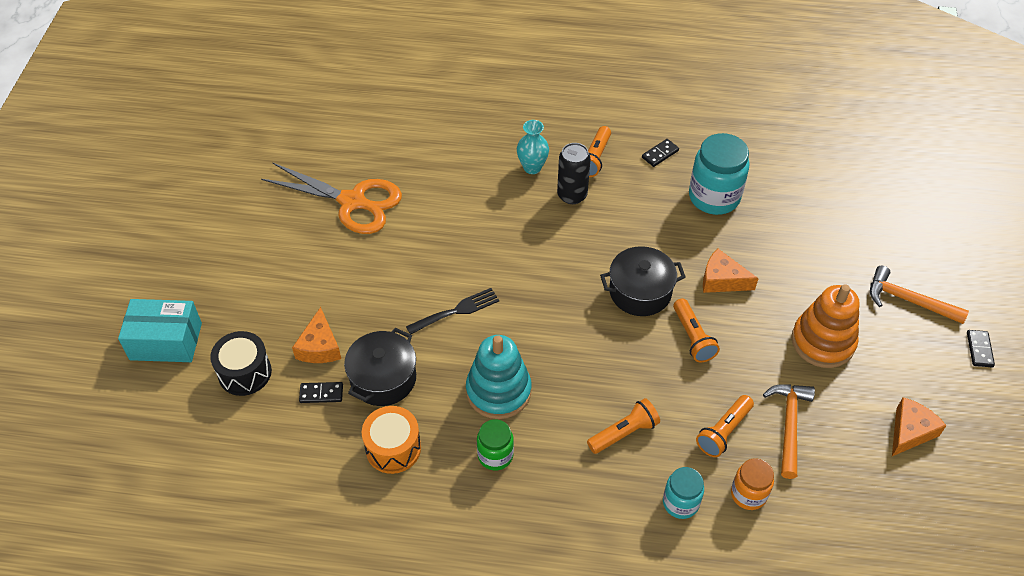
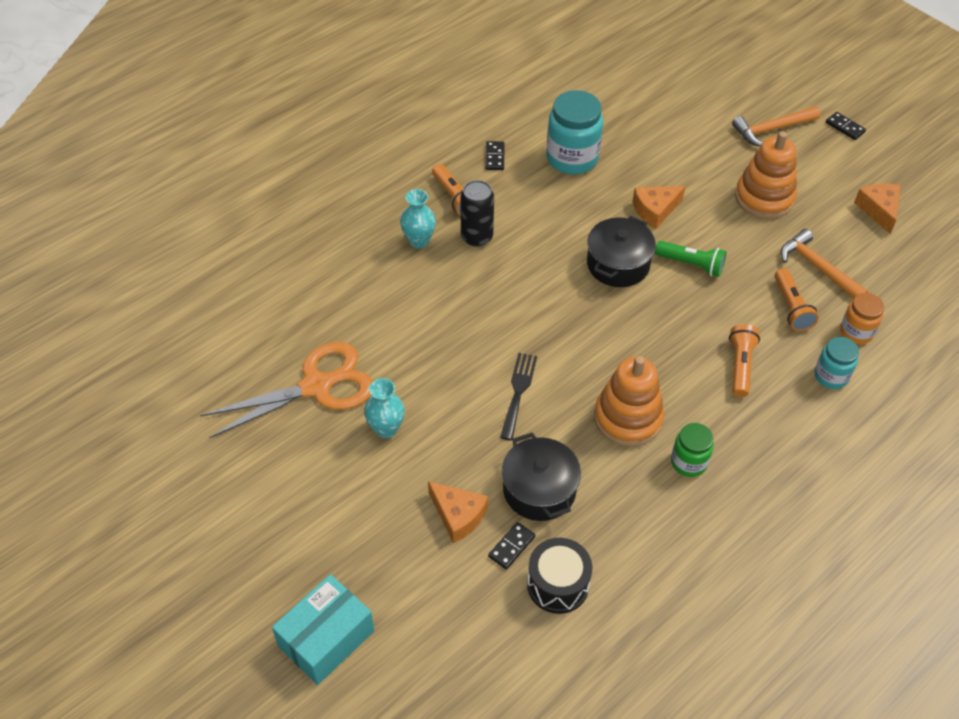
camera: 50 degrees left, 0 degrees up
black drum [210,331,272,396] -> black drum moved to [527,538,592,614]
orange drum [362,406,421,474] -> none
turquoise stacking toy [466,335,531,419] -> orange stacking toy [594,356,664,447]
orange flashlight [673,298,720,362] -> green flashlight [655,241,726,277]
none -> turquoise vase [364,378,405,438]

